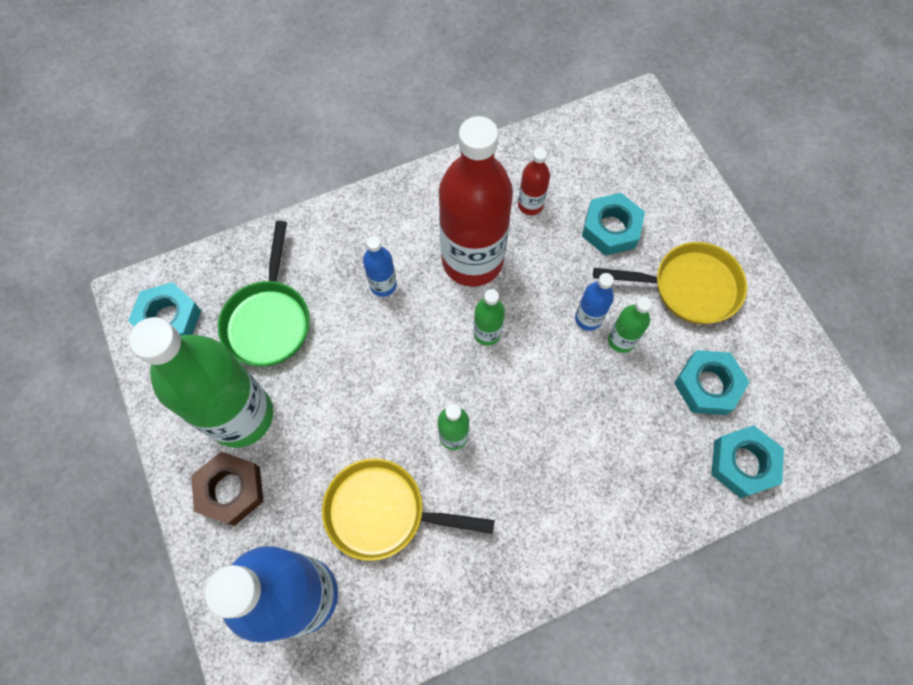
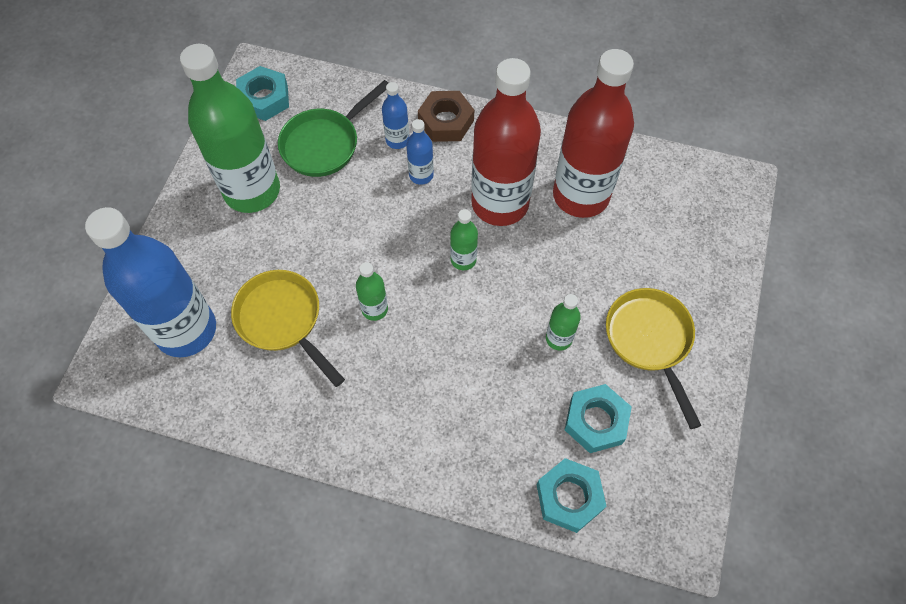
camera: 40 degrees right, 5 degrees down
brown nut [191,452,263,526] -> brown nut moved to [418,91,474,142]
red bottle [518,148,550,215] -> red bottle [553,49,634,218], size x2.31
blue bottle [575,273,614,331] -> blue bottle moved to [382,82,409,149]
turquoise nut [582,193,645,256] -> none
yellow pan [593,242,747,324] -> yellow pan turned 150 degrees counterclockwise [606,288,701,429]

